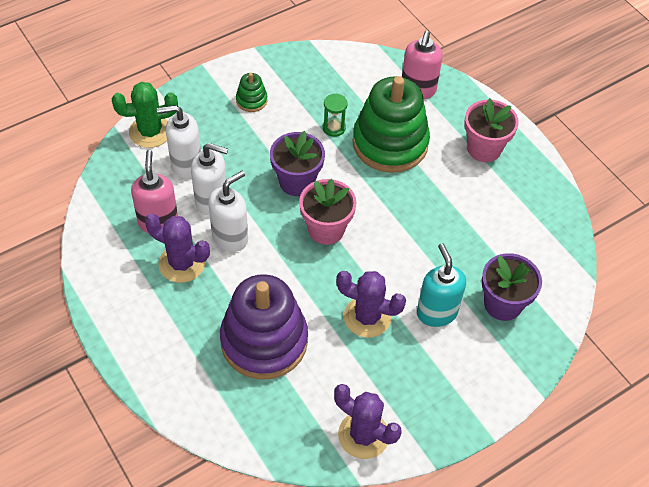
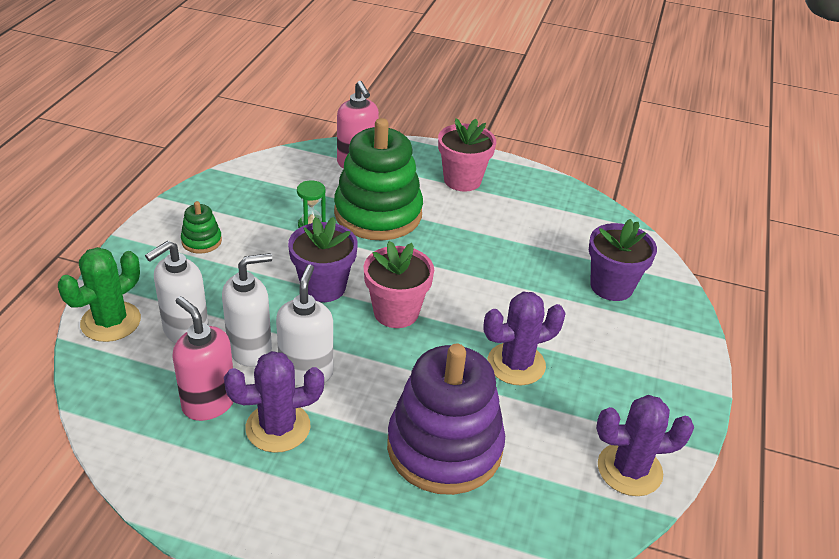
camera: 40 degrees left, 15 degrees down
turquoise soap dispenser [417,243,466,327] -> none

